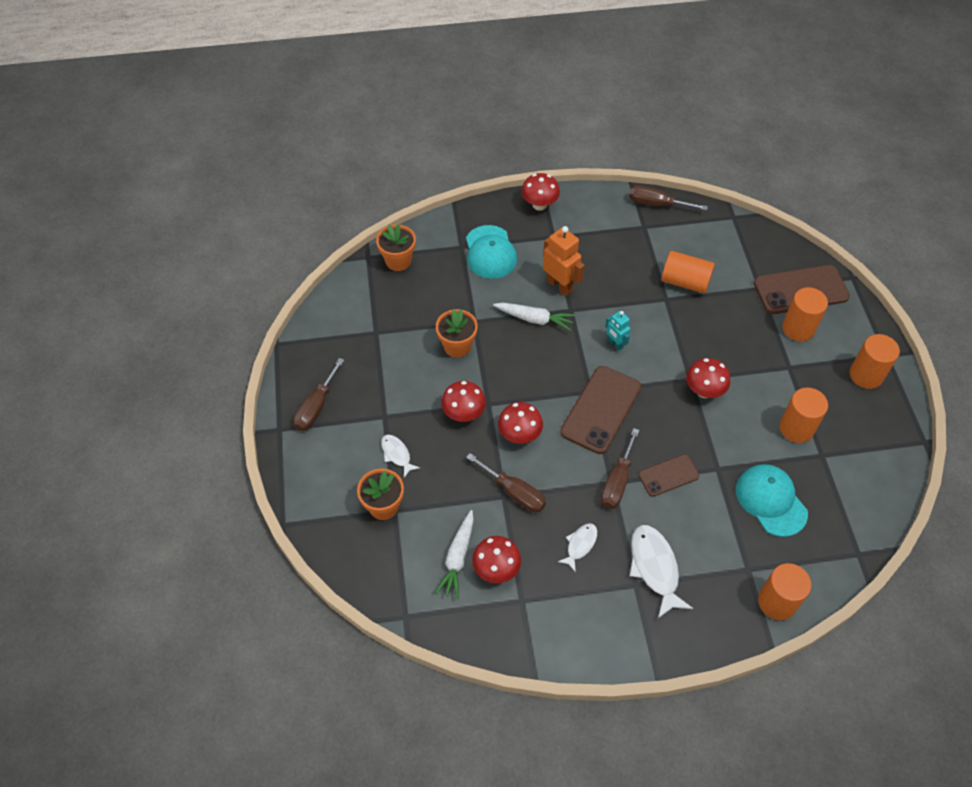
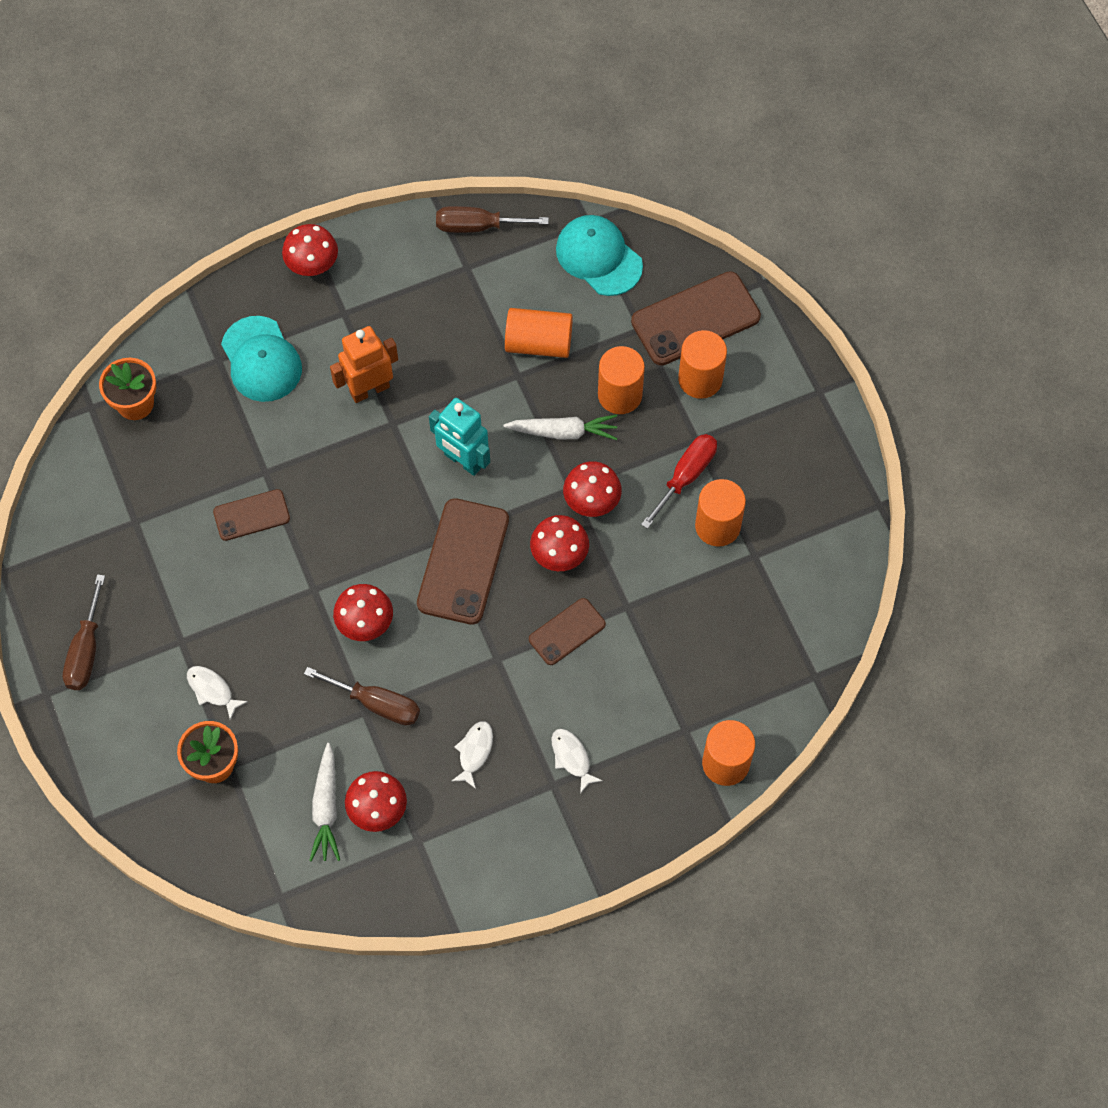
camera: 15 degrees left, 10 degrees up
orange flower pot [436,309,478,358] -> brown phone [213,489,290,541]
red mushroom [441,381,486,422] -> red mushroom moved to [530,515,589,571]
white carrot [493,303,575,331] -> white carrot moved to [503,414,617,440]
orange robot [543,226,585,296] -> orange robot turned 60 degrees counterclockwise [330,326,398,403]
brown screwdriver [601,428,639,509] -> none
turquoise robot [605,311,630,351] -> turquoise robot [429,398,490,476], size x1.69
white fish [630,525,693,618] -> white fish [551,729,603,794], size x0.57
turquoise cap [736,464,808,537] -> turquoise cap moved to [556,215,643,296]
orange cylinder [850,334,900,389] -> orange cylinder moved to [598,346,645,414]
none -> red screwdriver [641,434,717,529]

